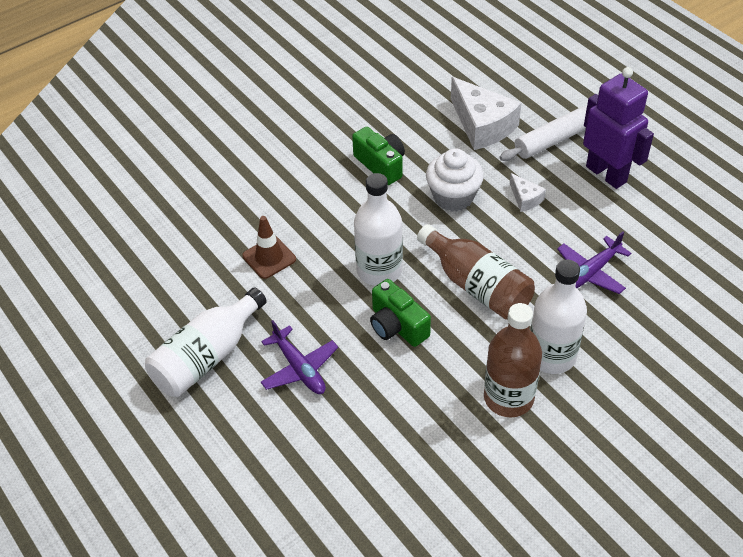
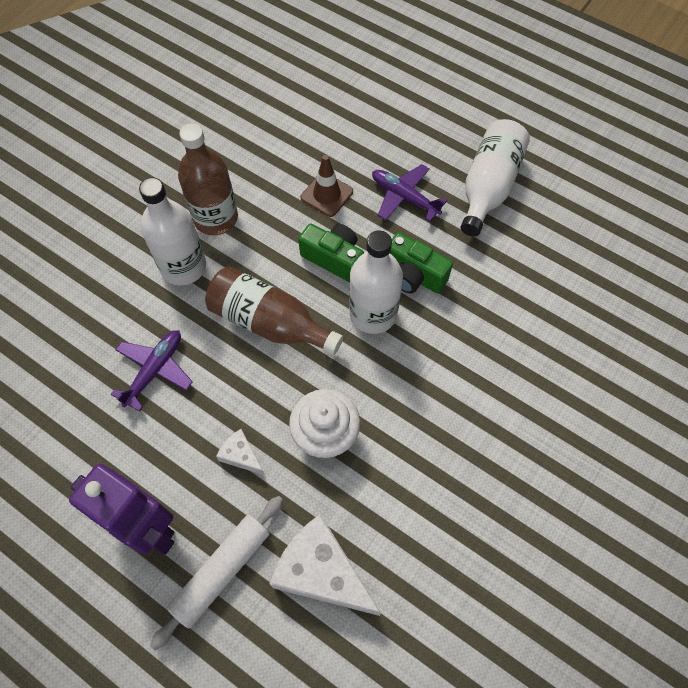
camera: 160 degrees right, 15 degrees up
brown traffic cone [242,216,296,279] -> brown traffic cone moved to [301,155,353,217]
green camera [352,127,405,185] -> green camera moved to [390,232,453,294]

